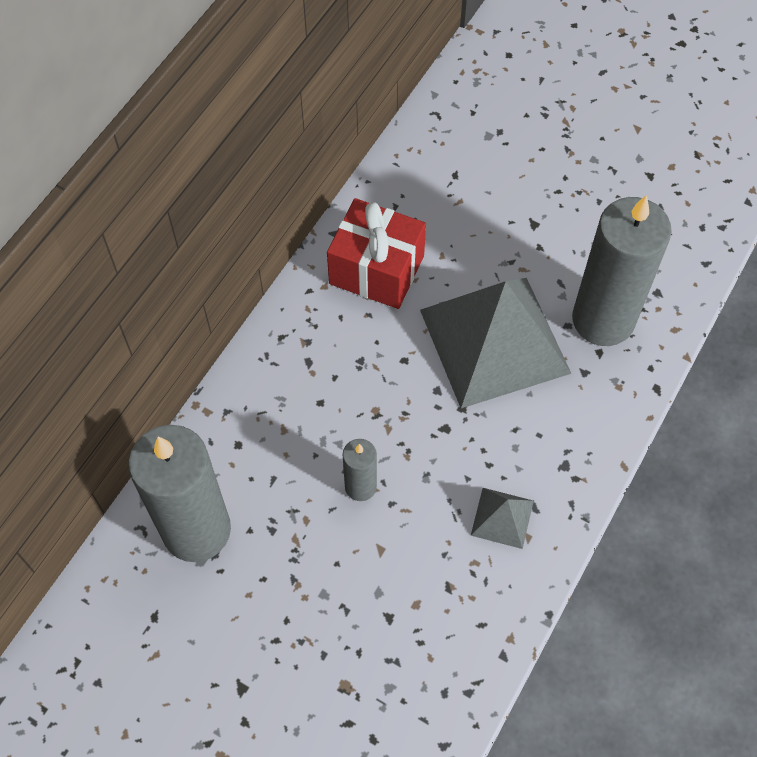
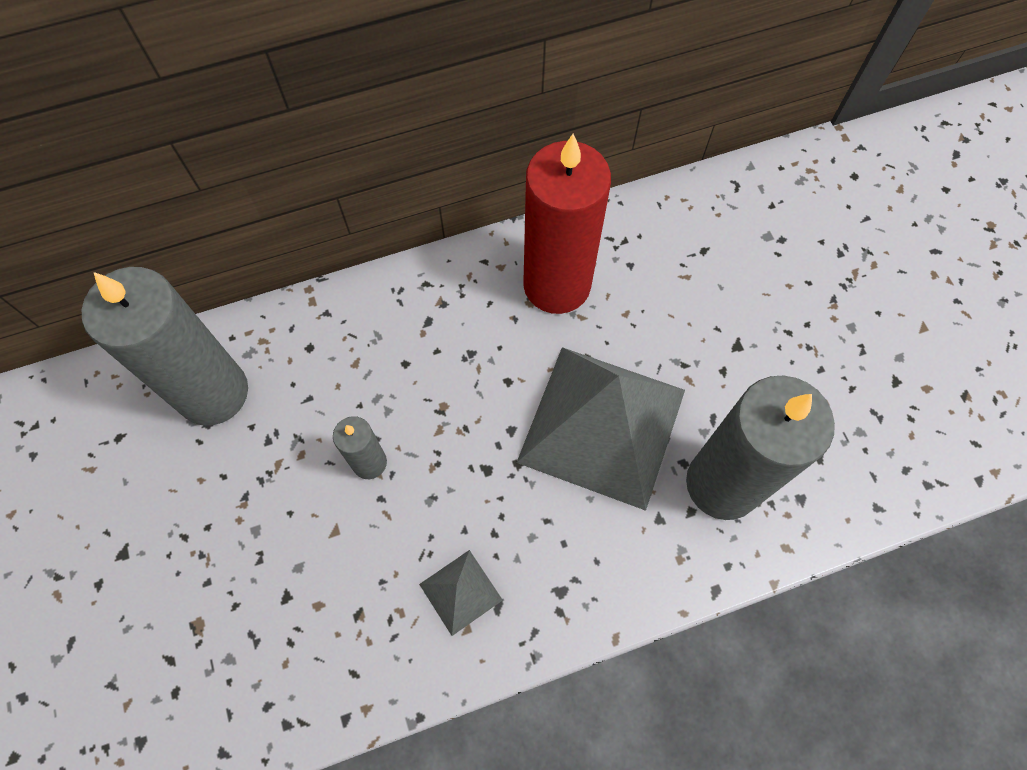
camera: 40 degrees right, 5 degrees up
red gift [327,198,426,309] -> red candle [523,134,611,314]

